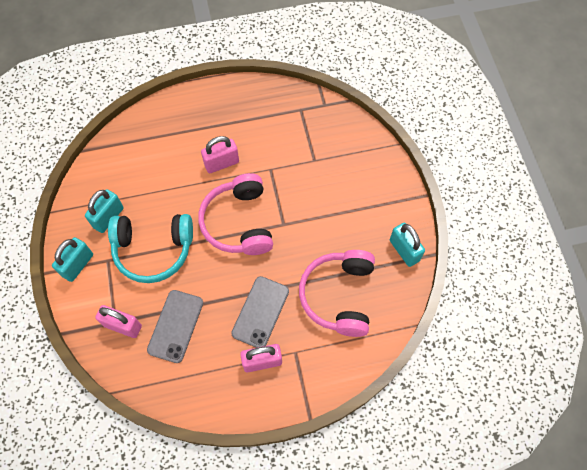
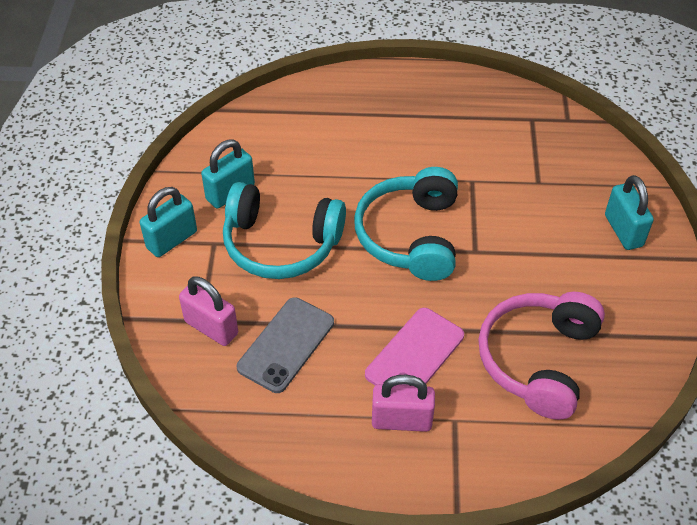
camera: 15 degrees right, 15 degrees down
pink headphones [198,173,273,255] -> turquoise headphones [354,167,458,281]
pink padlock [201,136,239,173] -> none
grey phone [231,276,289,348] -> pink phone [365,308,464,386]
turquoise padlock [390,223,425,267] -> turquoise padlock moved to [605,175,654,250]

